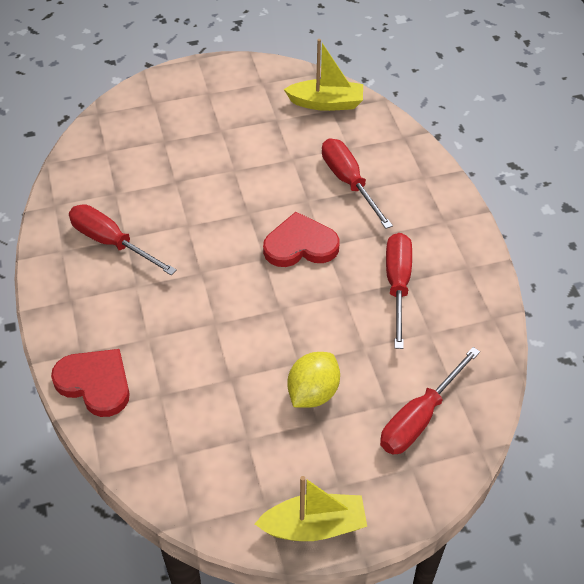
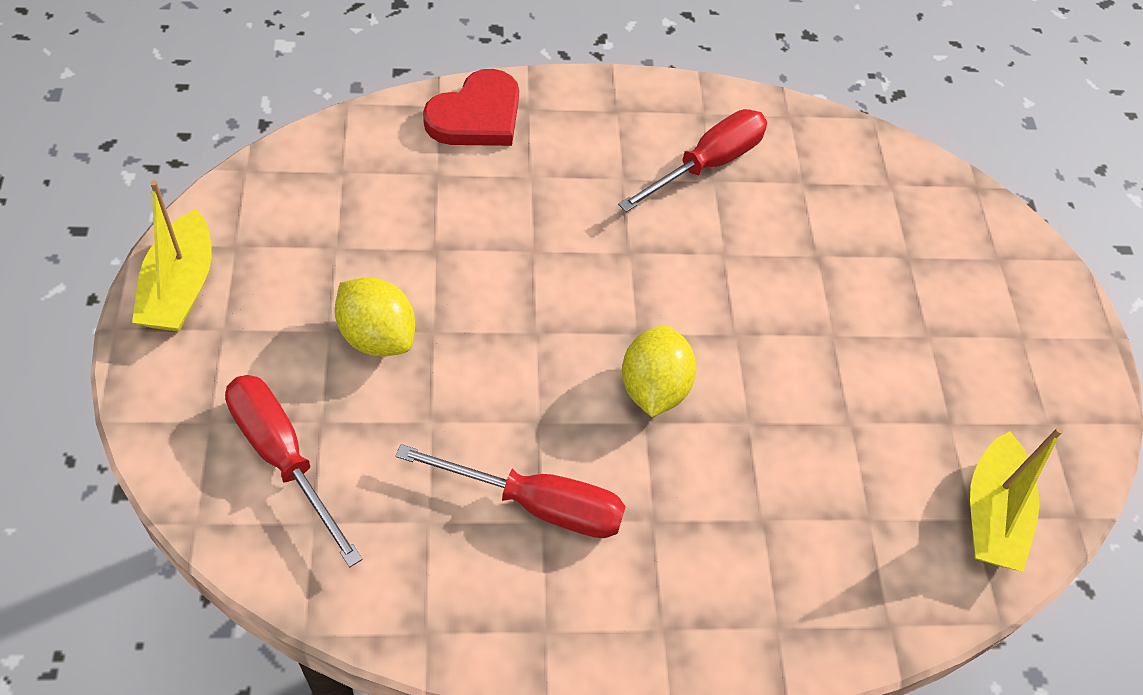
camera: 95 degrees right, 5 degrees up
red heart [263,212,340,267] -> yellow lemon [622,325,696,417]
red screwdriver [322,138,393,229] -> none

